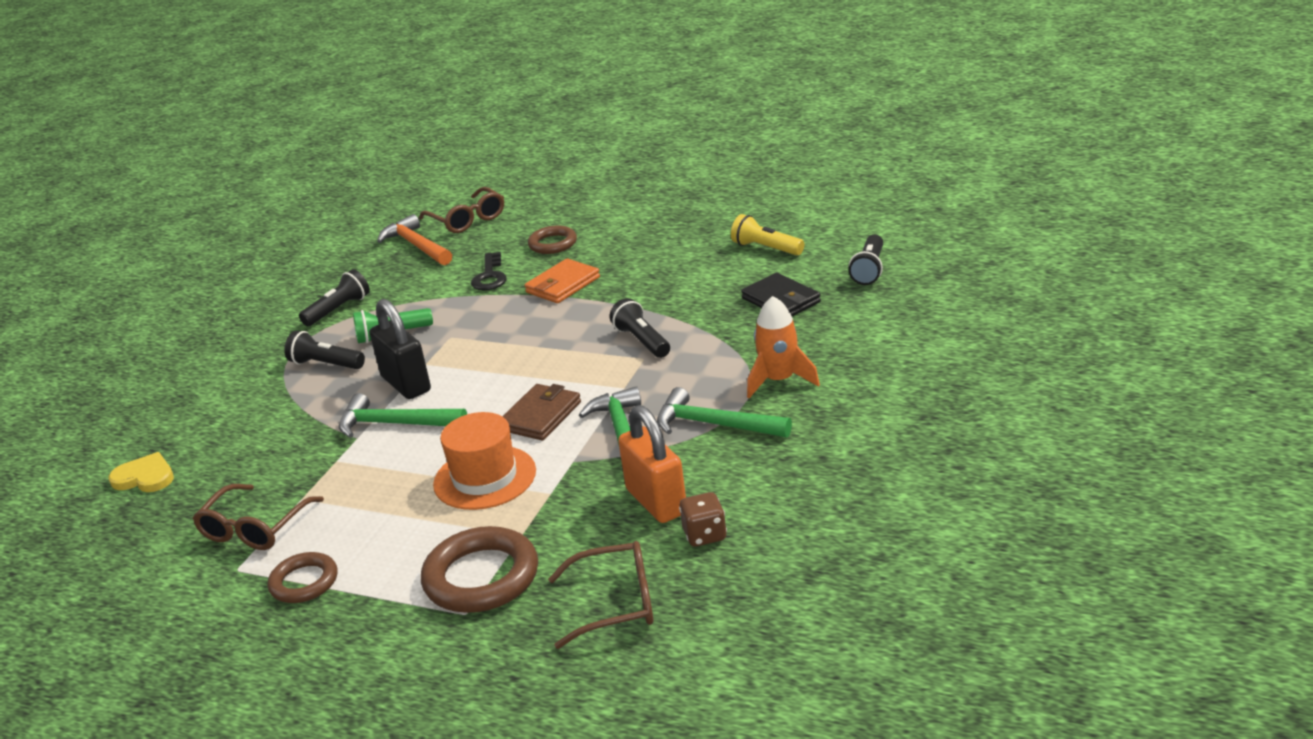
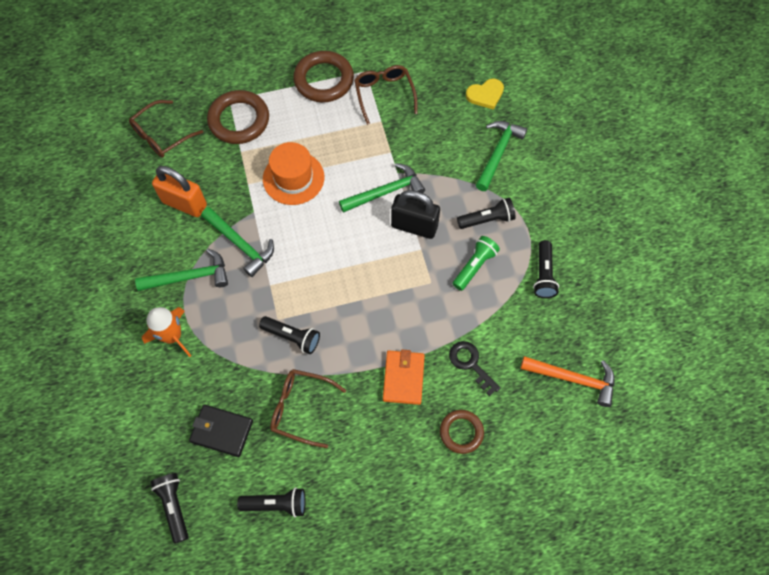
camera: 140 degrees right, 35 degrees up
brown ring [268,552,337,603] -> brown ring [293,51,354,102], size x1.66
brown glasses [419,187,504,233] -> brown glasses moved to [270,369,346,448]
brown wallet [502,384,581,440] -> none
brown dice [679,492,727,547] -> none
yellow flashlight [731,214,804,255] -> black flashlight [237,488,306,517]
none -> green hammer [476,121,527,191]

